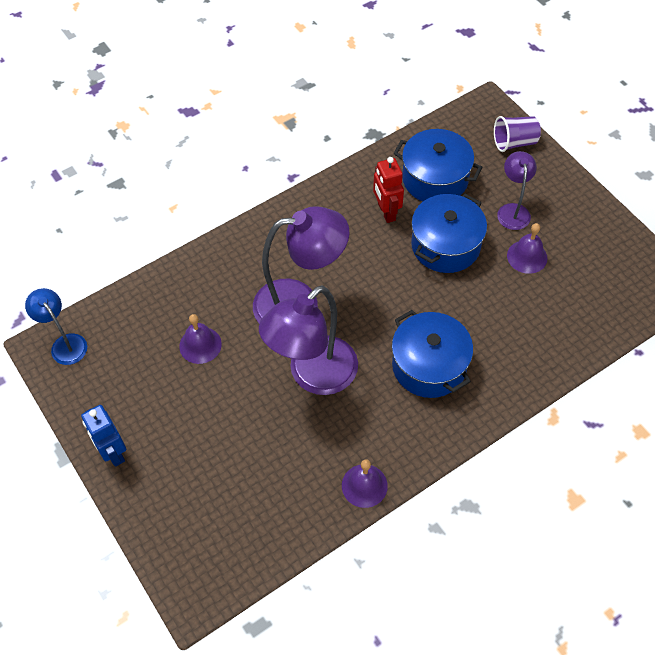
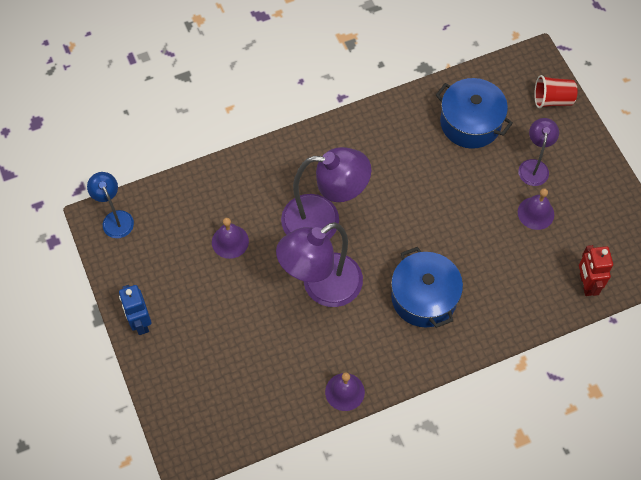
camera: 10 degrees right, 5 degrees up
red robot [373,157,404,223] -> red robot moved to [579,245,613,296]
blue pot [411,194,487,273] -> none
purple cup [494,116,541,152] -> red cup [534,75,578,109]

